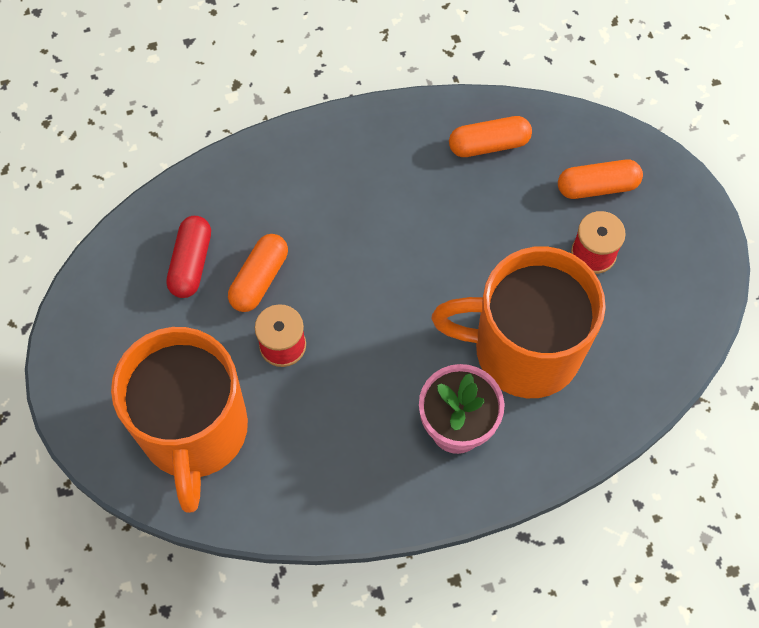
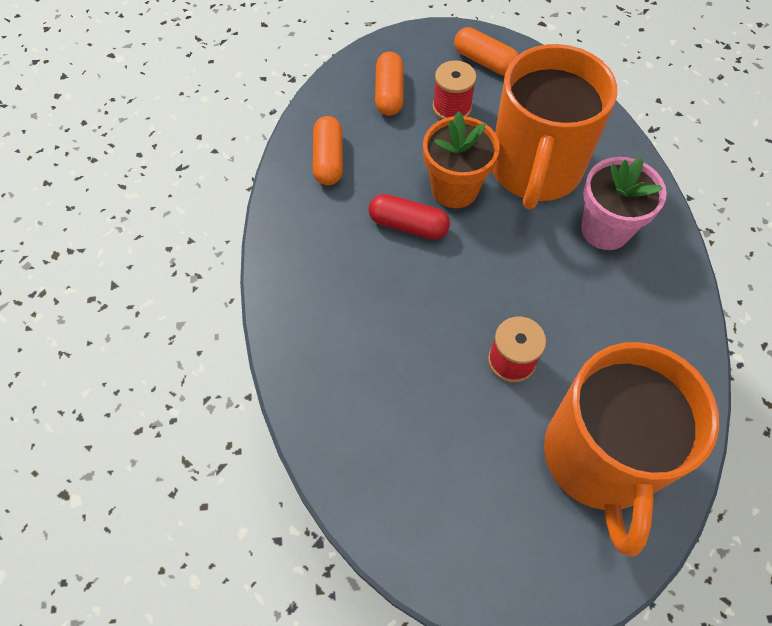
camera: 80 degrees left, 5 degrees down
orange mug [111,327,248,513] -> orange mug turned 90 degrees clockwise [544,342,719,556]
red capsule [166,216,211,298] -> red capsule moved to [368,194,450,240]
orange capsule [228,234,288,312] -> orange capsule moved to [454,27,519,76]
none -> orange flower pot [423,111,500,208]

